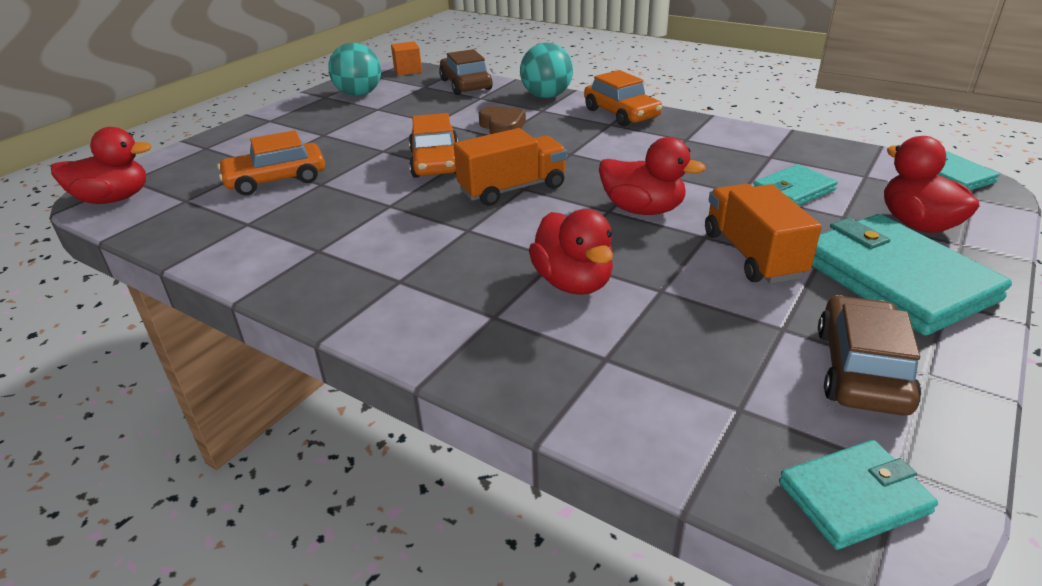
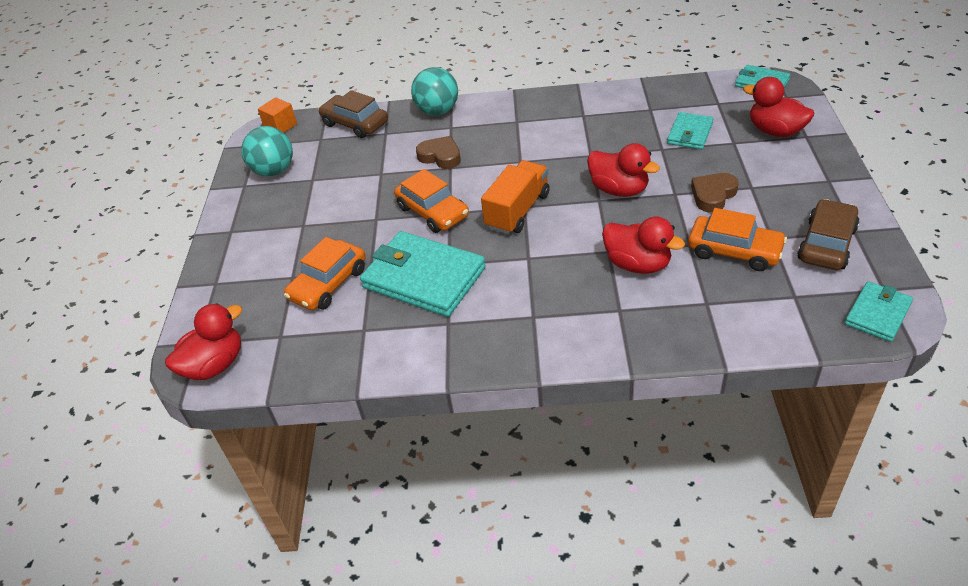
camera: 30 degrees left, 10 degrees up
orange car [584,70,662,127] -> orange car moved to [688,208,787,271]
red duck [599,137,706,215] -> red duck turned 45 degrees clockwise [587,143,660,197]
orange truck [705,184,822,284] -> brown heart [691,173,739,213]
turquoise wallet [812,214,1012,336] -> turquoise wallet moved to [360,231,486,317]
brown car [818,295,921,416] -> brown car turned 45 degrees clockwise [797,199,860,270]

